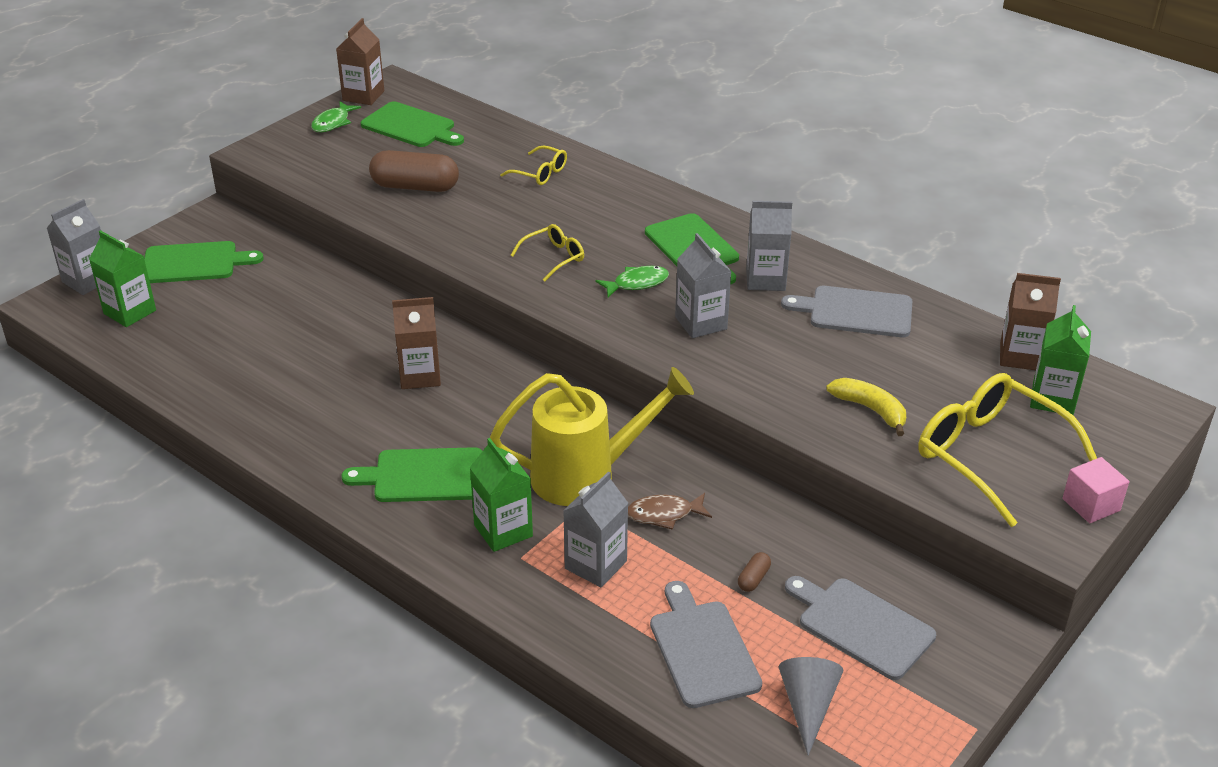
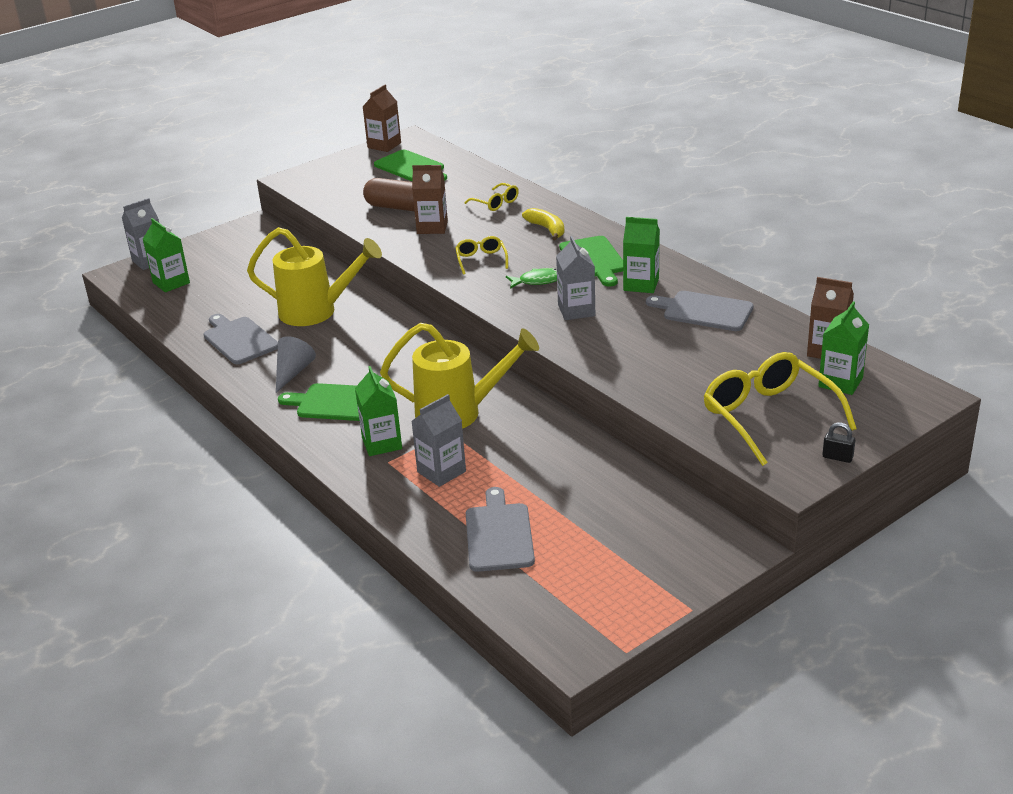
camera: 15 degrees right, 5 degrees down
green cutting board [144,241,264,283] -> none
green fish [311,101,361,132] -> none
brown carton [392,297,441,389] -> brown carton moved to [412,165,448,234]
yellow glasses [511,224,584,282] -> yellow glasses turned 75 degrees counterclockwise [455,236,508,275]
brown fish [628,493,712,530] -> none
brown capsule [738,552,771,592] -> none
grey carton [746,201,792,291] -> green carton [623,217,660,293]
grey cone [779,657,843,756] -> grey cone moved to [276,336,316,393]
grey cutting board [785,576,936,680] -> grey cutting board moved to [203,314,278,364]
yellow banana [826,378,906,436] -> yellow banana moved to [522,208,564,240]
pink cube [1062,457,1129,523] -> black padlock [822,422,855,463]
none -> yellow watering can [247,227,382,326]

